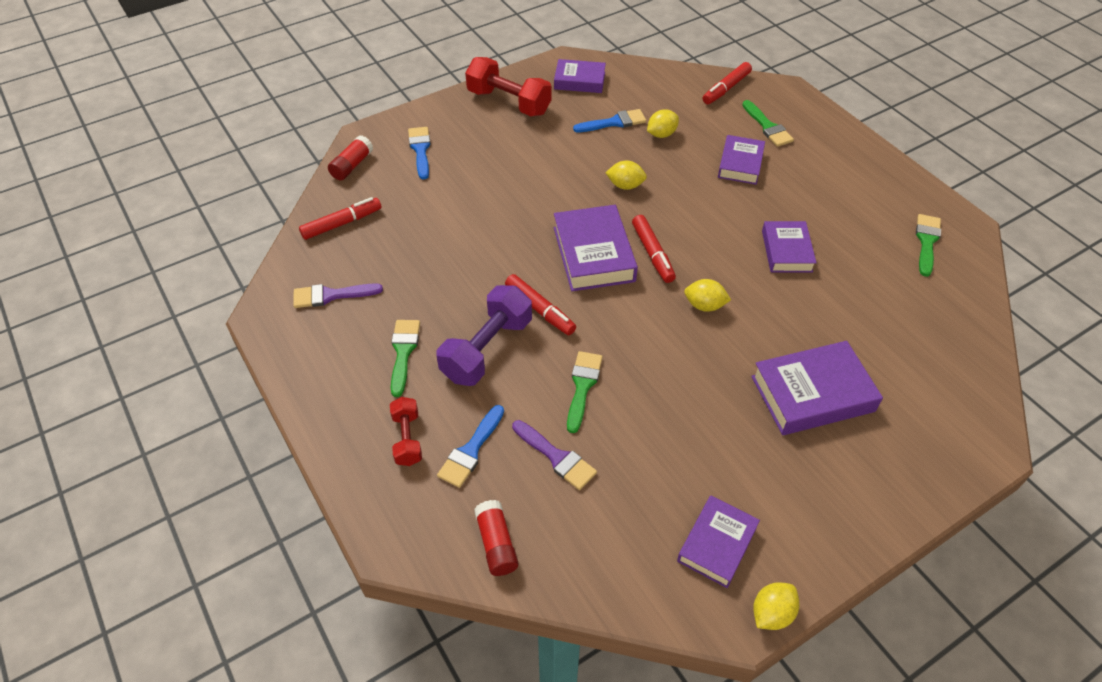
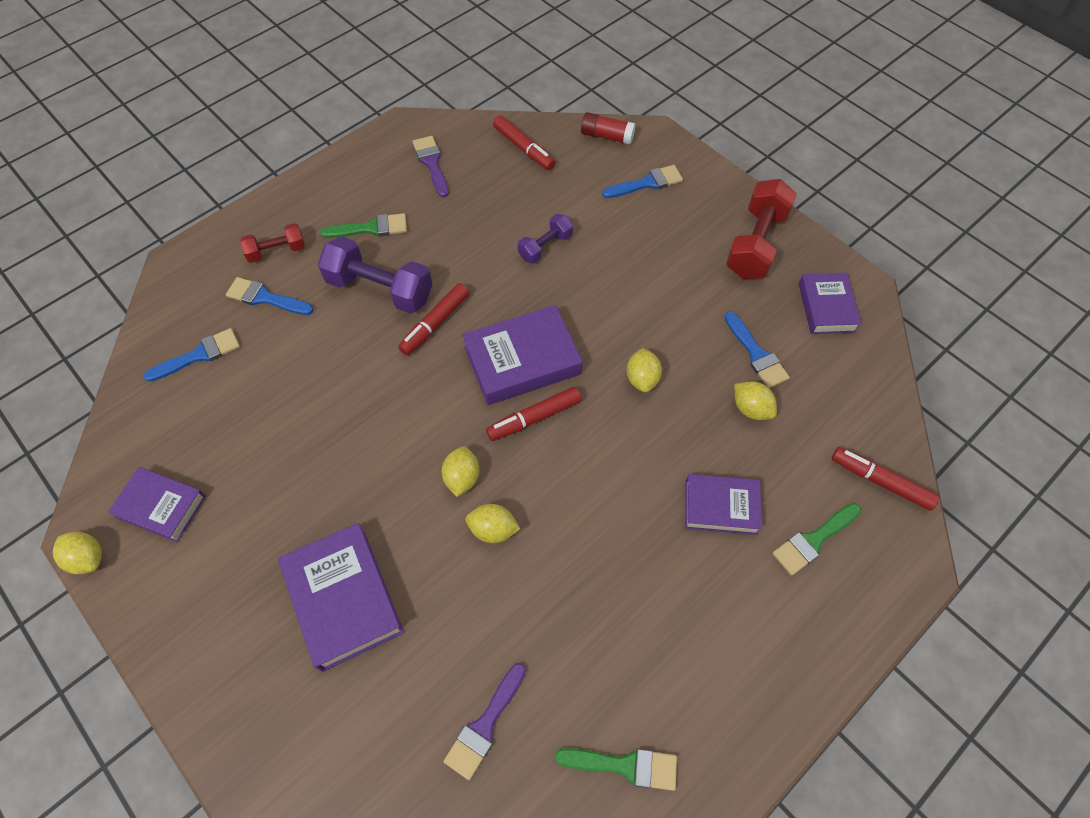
camera: 80 degrees right, 10 degrees up
red glue stick [474,500,519,576] -> none
purple brush [512,420,597,490] -> purple brush moved to [443,663,526,780]
green brush [567,351,603,433] -> none
purple book [762,221,817,272] -> none
none -> blue brush [143,328,240,382]
none -> yellow lemon [465,504,520,543]
none -> purple dumbbell [518,214,573,263]

